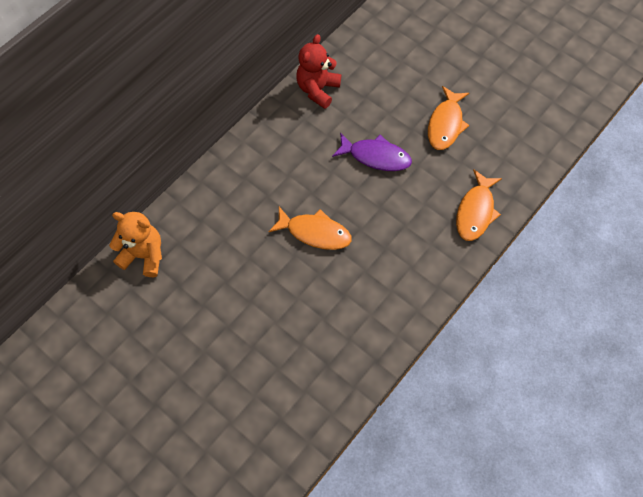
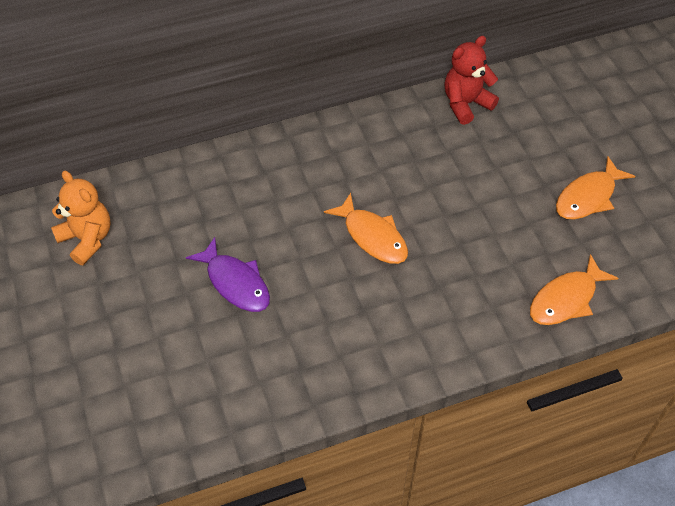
camera: 30 degrees right, 10 degrees down
orange teddy bear [109,212,162,277] -> orange teddy bear moved to [51,171,111,265]
purple fish [332,133,412,171] -> purple fish moved to [186,237,270,312]

